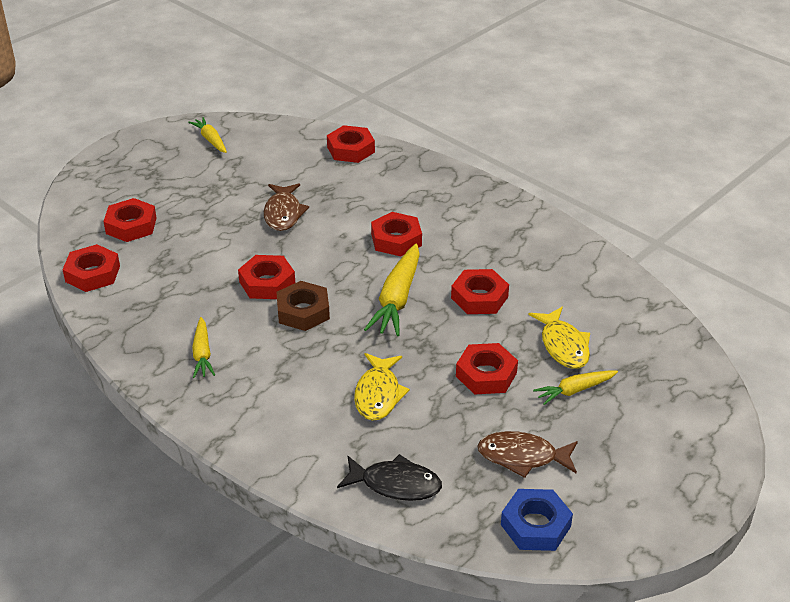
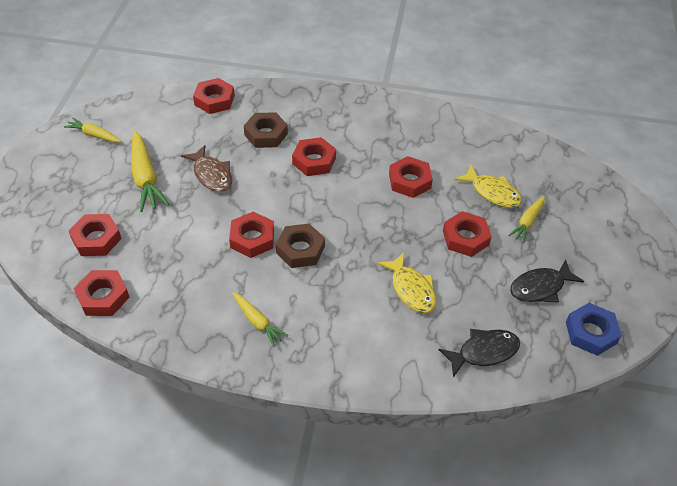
camera: 35 degrees left, 10 degrees up
yellow carrot [364,244,420,336] -> yellow carrot moved to [131,130,169,212]
brown fish [477,431,578,478] -> black fish [510,259,584,303]
none -> brown nut [244,112,288,148]

